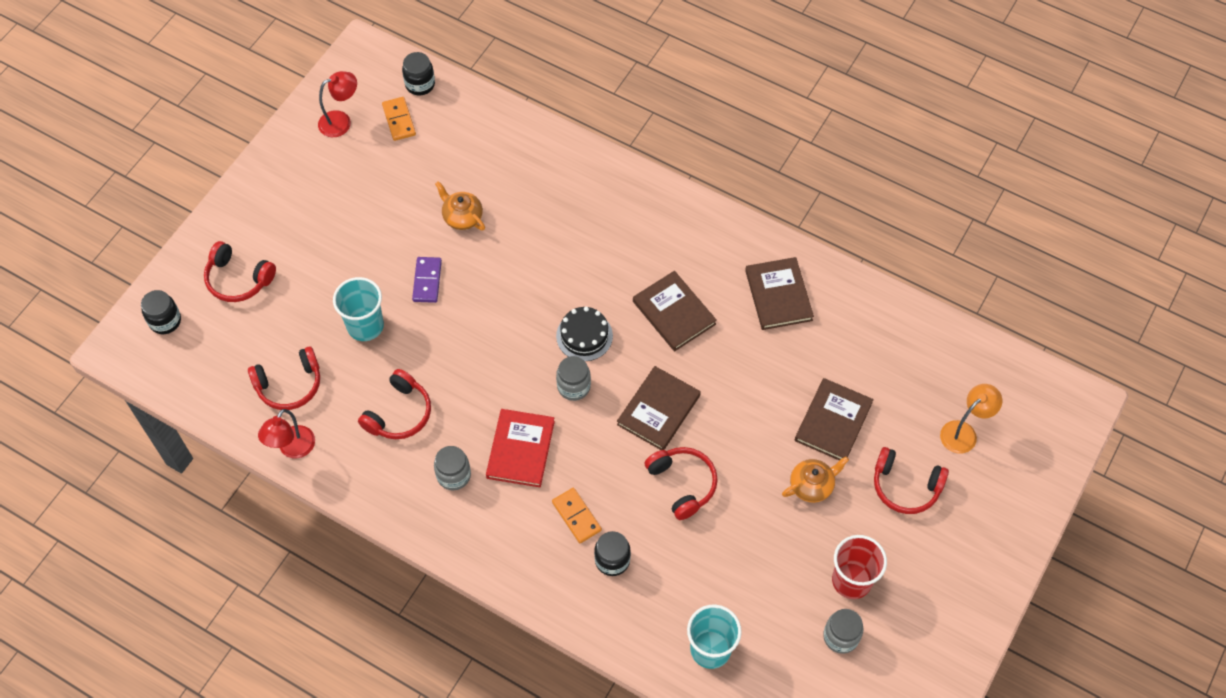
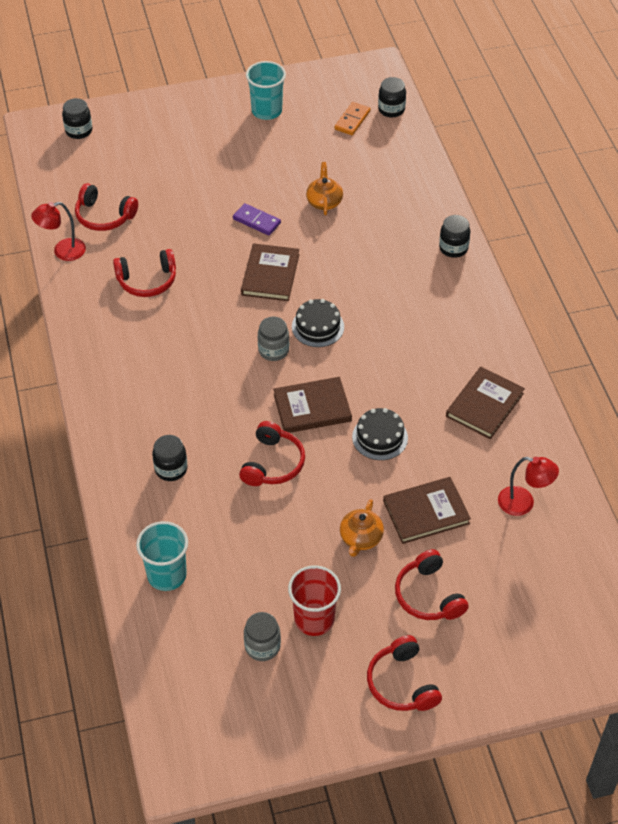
camera: 45 degrees right, 10 degrees down
red headphones [204,241,276,302] -> red headphones moved to [367,635,442,711]
red lamp [318,71,357,137] -> red lamp moved to [498,457,559,516]
turquoise cup [333,277,384,341] -> turquoise cup moved to [246,61,286,120]
purple domino [412,257,442,303] -> purple domino turned 75 degrees clockwise [233,203,281,236]
grey jar [434,446,471,490] -> none
red book [486,409,555,487] -> none
orange domino [552,488,602,543] -> none
brown book [633,271,717,351] -> brown book moved to [241,243,299,301]
orange teapot [782,456,849,503] -> orange teapot turned 90 degrees clockwise [340,499,384,557]
orange lamp [940,384,1002,454] -> none
none -> black cake [352,408,408,460]
none -> black jar [439,215,470,258]

